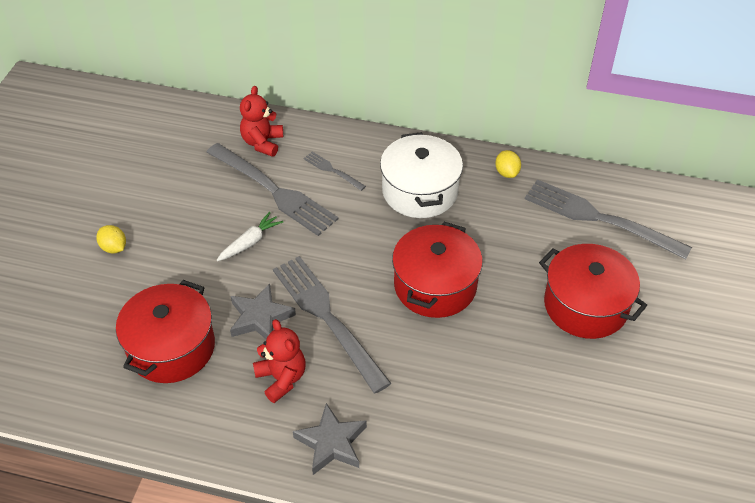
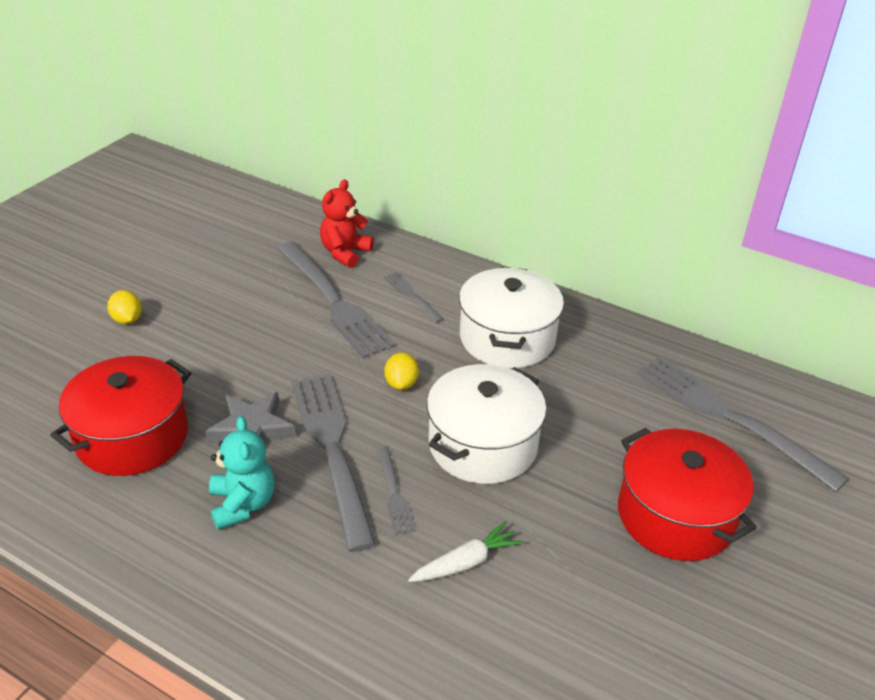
camera: 15 degrees right, 10 degrees down
white carrot [217,212,283,261] -> white carrot moved to [408,521,523,582]
red teddy bear [253,319,306,403] -> turquoise teddy bear [209,416,274,530]
grey star [293,403,367,475] -> none
red pot [392,222,483,318] -> white pot [427,364,547,484]
yellow lemon [495,150,521,178] -> yellow lemon moved to [384,353,419,390]
none -> grey fork [376,446,416,535]

